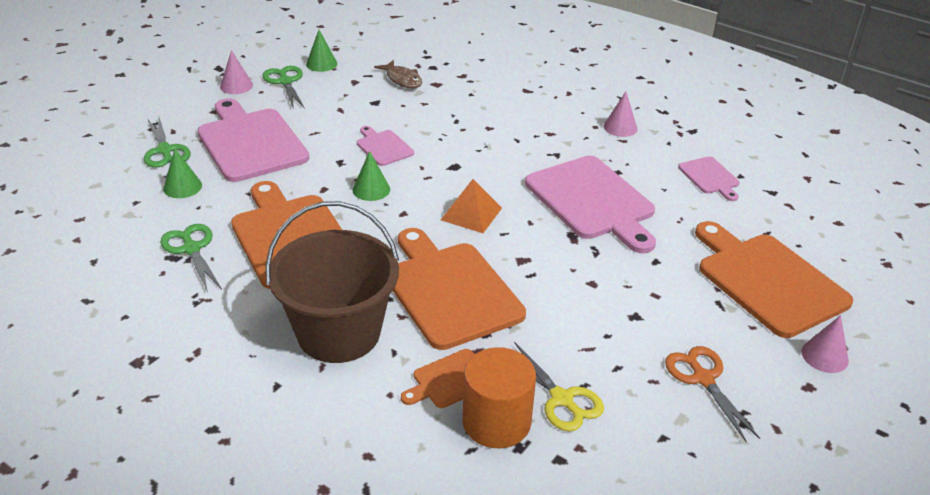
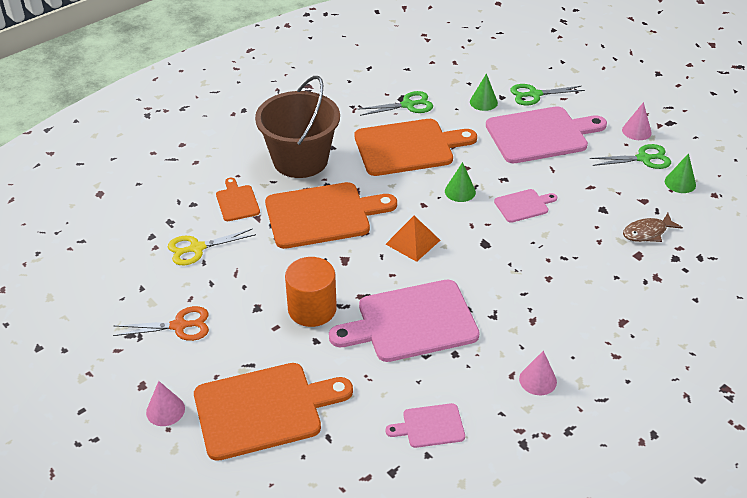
camera: 105 degrees right, 5 degrees up
orange cylinder [462,347,536,448] -> orange cylinder moved to [285,257,337,327]

